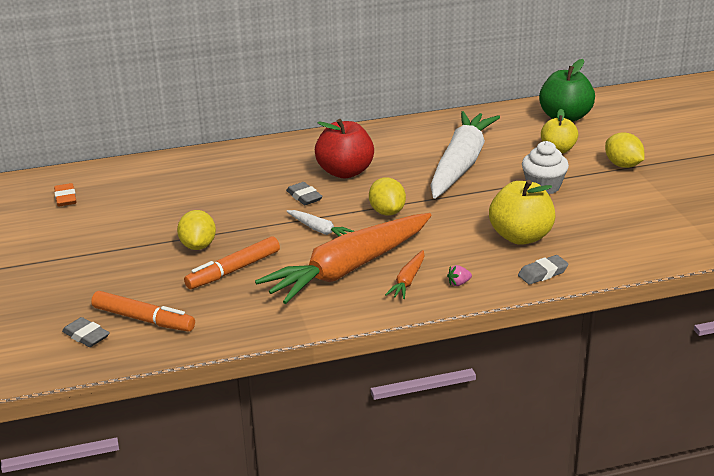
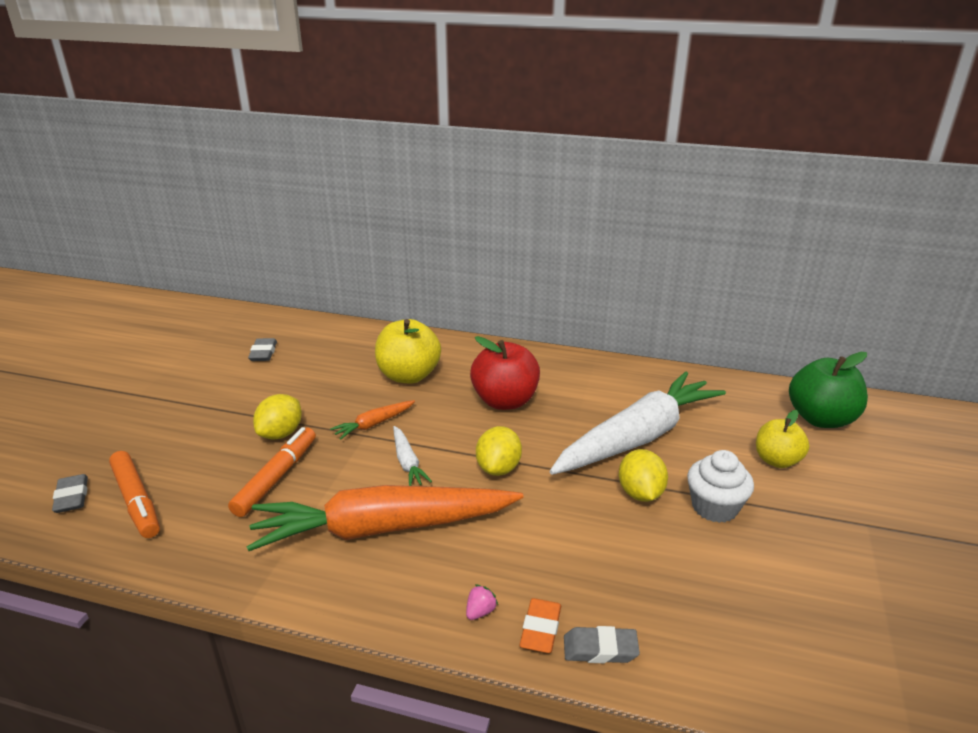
camera: 30 degrees right, 0 degrees up
orange eraser [54,183,77,207] -> orange eraser moved to [519,598,561,653]
orange marker [184,236,280,289] -> orange marker turned 120 degrees clockwise [228,427,316,517]
grey eraser [286,182,323,205] -> grey eraser moved to [248,338,277,361]
orange carrot [385,250,424,299] -> orange carrot moved to [330,400,415,440]
pink strawberry [447,265,472,286] -> pink strawberry turned 120 degrees clockwise [466,584,498,620]
yellow apple [489,180,556,245] -> yellow apple moved to [375,319,441,384]
yellow lemon [605,132,644,168] -> yellow lemon moved to [619,449,668,502]

